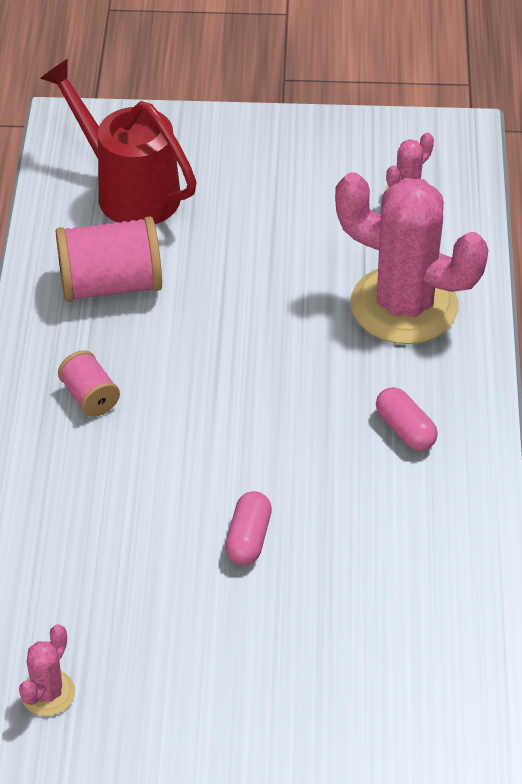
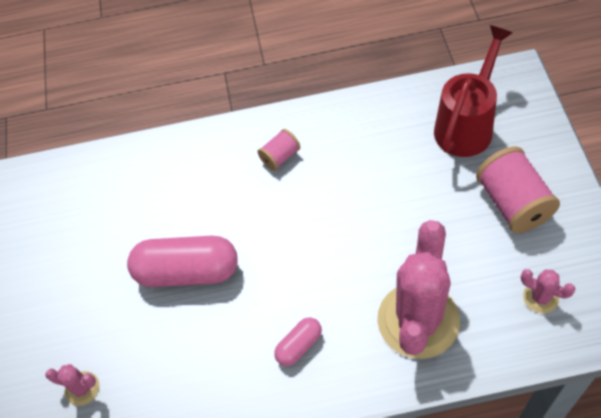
camera: 85 degrees right, 10 degrees up
pink cactus [19,624,75,716] -> pink cactus moved to [45,364,99,406]
pink spool [56,217,162,302] -> pink spool moved to [476,146,560,233]
pink capsule [225,491,272,565] -> pink capsule [127,236,238,287], size x2.02

